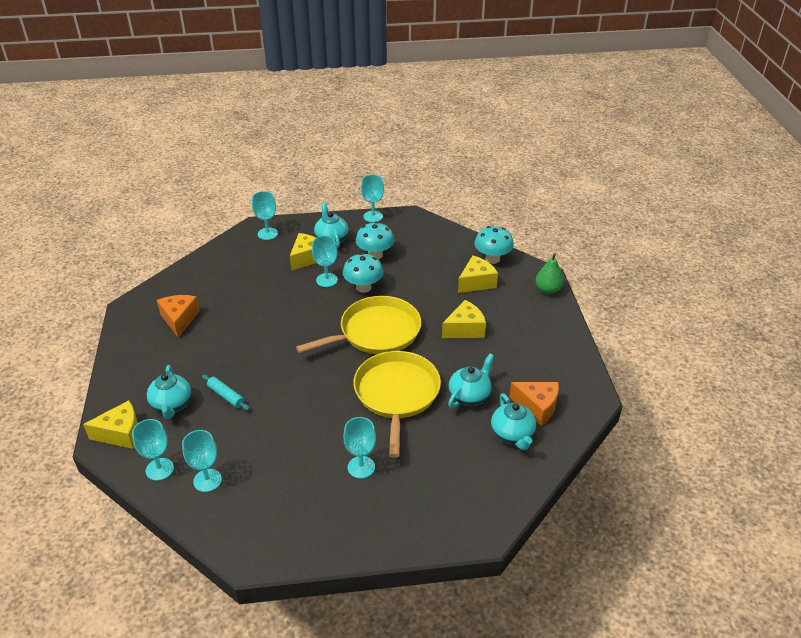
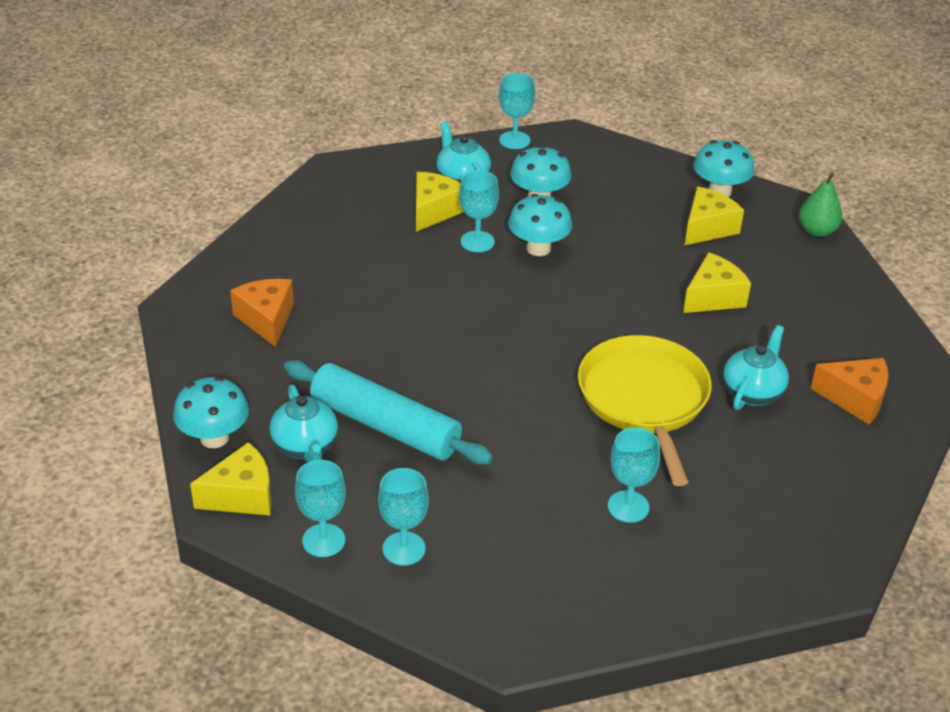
camera: 10 degrees left, 0 degrees up
turquoise rolling pin [202,375,250,410] -> turquoise rolling pin [284,360,493,464], size x2.25
turquoise goblet [252,191,278,240] -> none
yellow pan [296,296,421,354] -> none
turquoise teapot [491,393,536,450] -> none
none -> turquoise mushroom [173,377,249,448]

